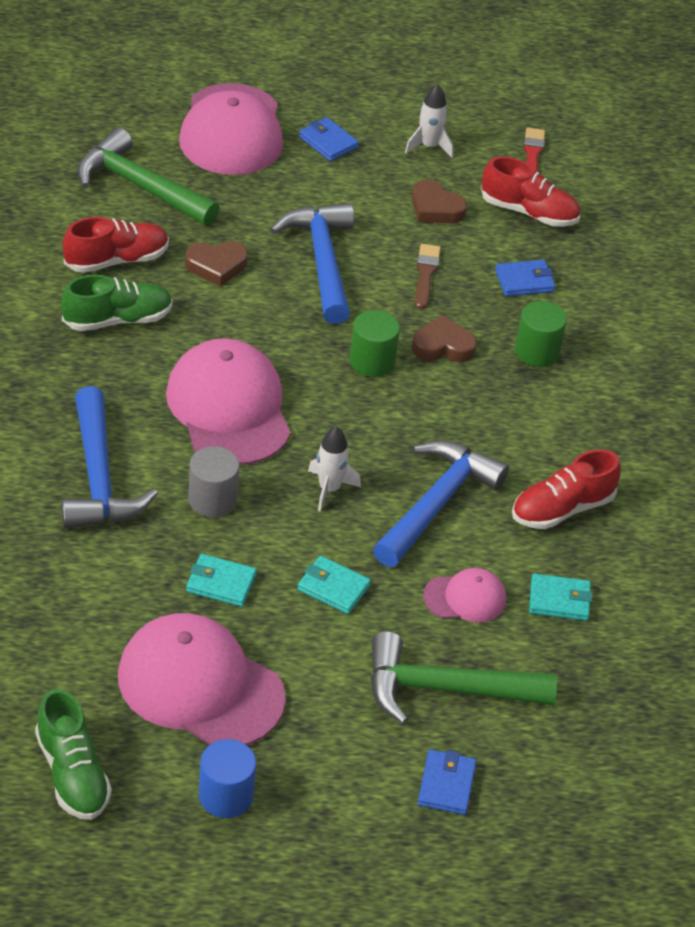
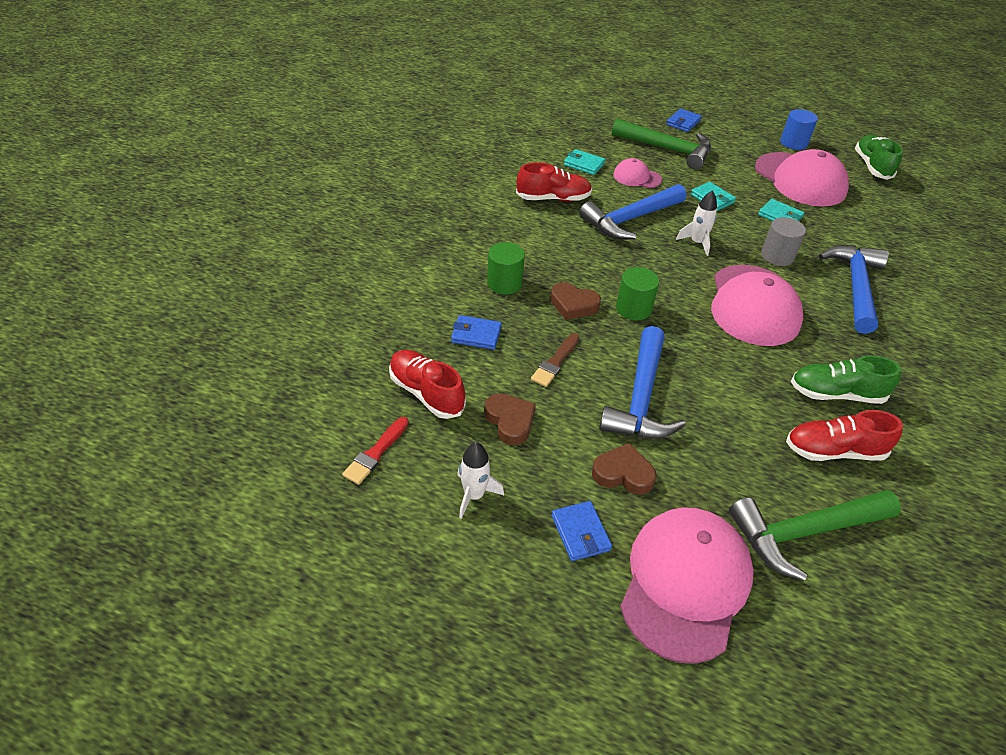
camera: 155 degrees left, 0 degrees up
green hammer [77,128,219,226] -> green hammer turned 105 degrees clockwise [729,490,901,581]
brown heart [185,241,248,287] -> brown heart moved to [592,443,657,495]

